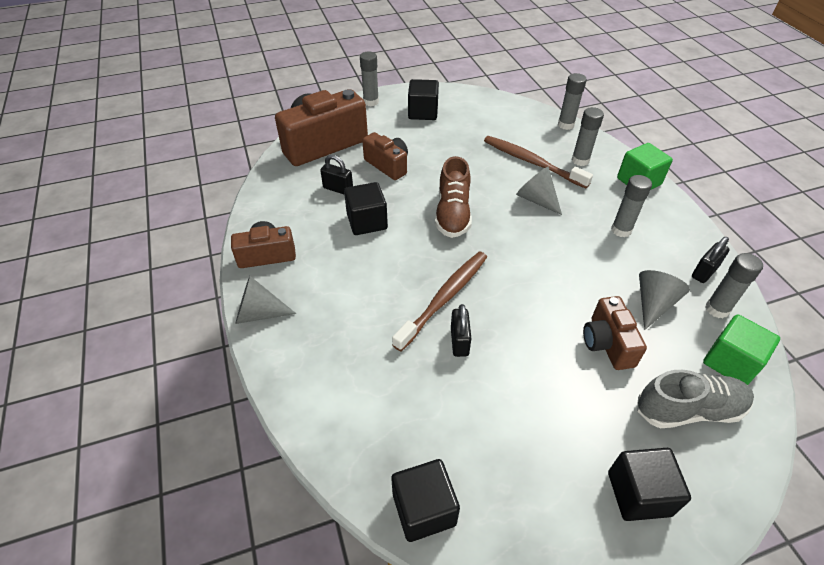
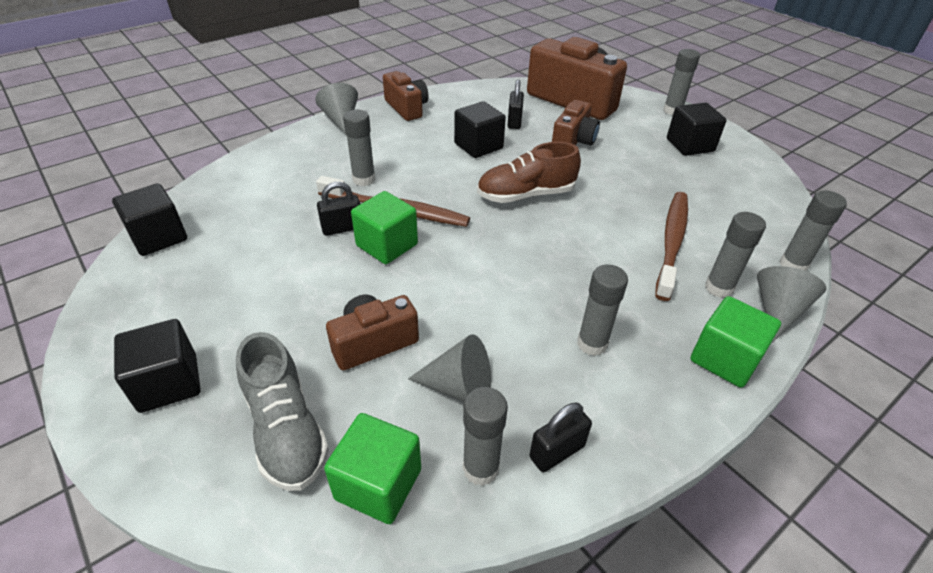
camera: 70 degrees right, 5 degrees down
grey cone [516,167,562,215] -> grey cone moved to [757,266,827,343]
black padlock [692,237,730,283] -> black padlock turned 60 degrees counterclockwise [529,403,592,472]
none -> grey glue stick [343,110,375,186]
none -> green cube [351,191,418,264]

